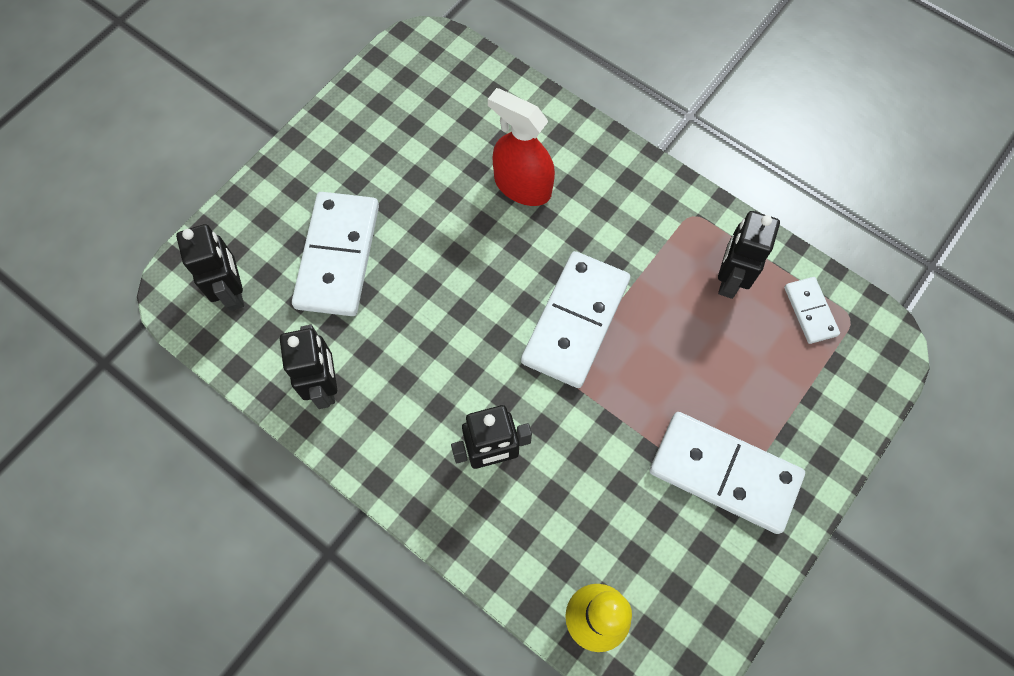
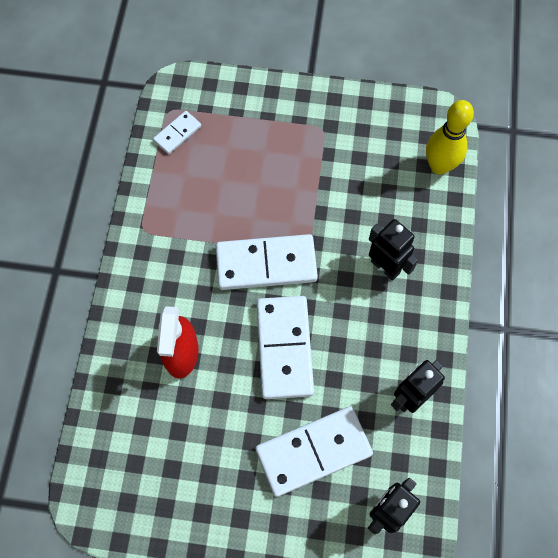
camera: 120 degrees left, 0 degrees up
white domino [650,412,805,534] -> white domino moved to [257,296,314,399]
black robot [718,211,780,299] -> none

